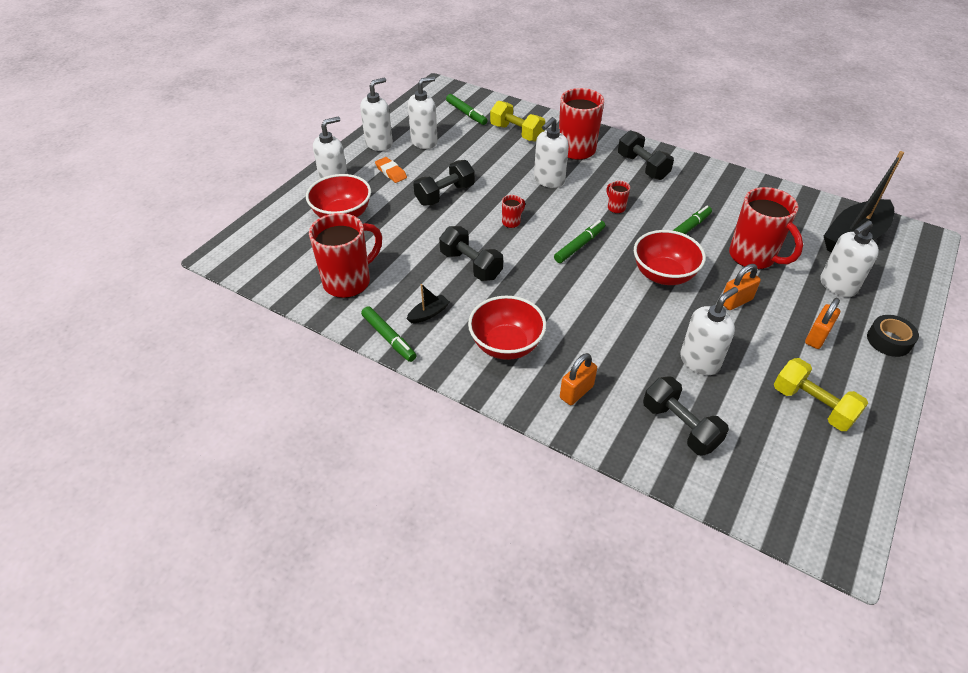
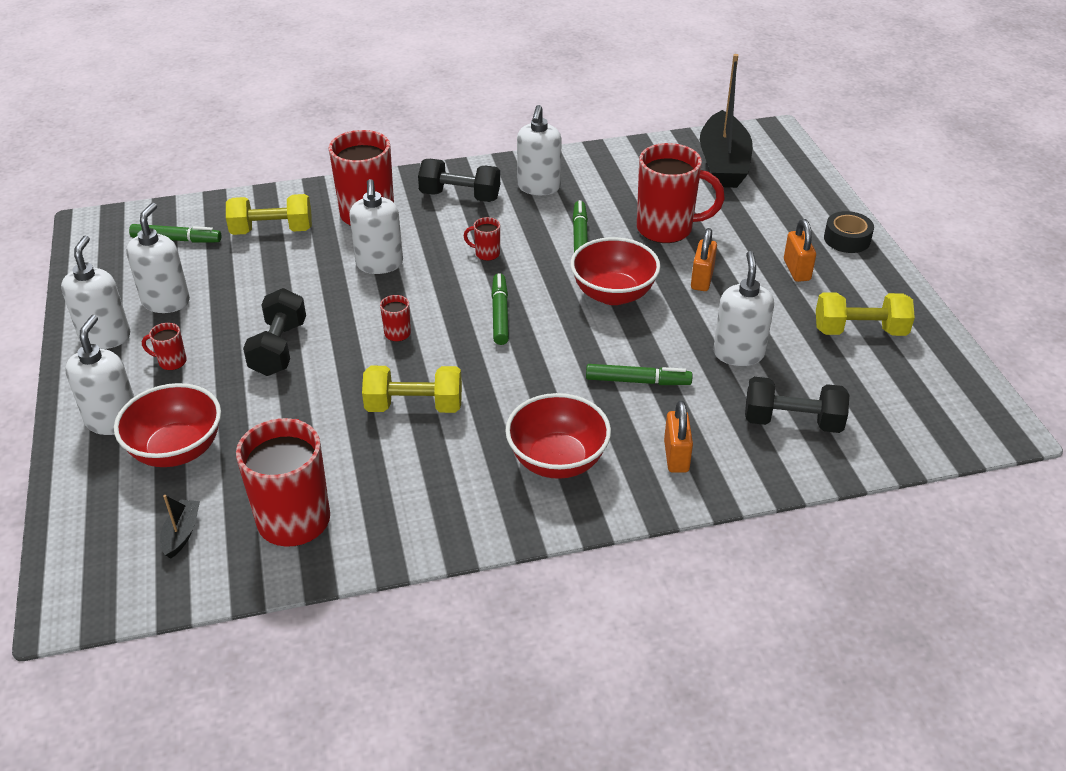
camera: 45 degrees left, 5 degrees down
green marker [361,306,417,362] -> green marker moved to [586,364,692,385]
orange eraser [375,157,407,183] -> red mug [142,323,187,370]
black boat [407,284,449,323] -> black boat moved to [160,495,200,559]
black dumbbell [439,226,503,281] -> yellow dumbbell [362,366,462,413]
white soap dispenser [820,220,879,297] -> white soap dispenser moved to [517,105,562,195]

